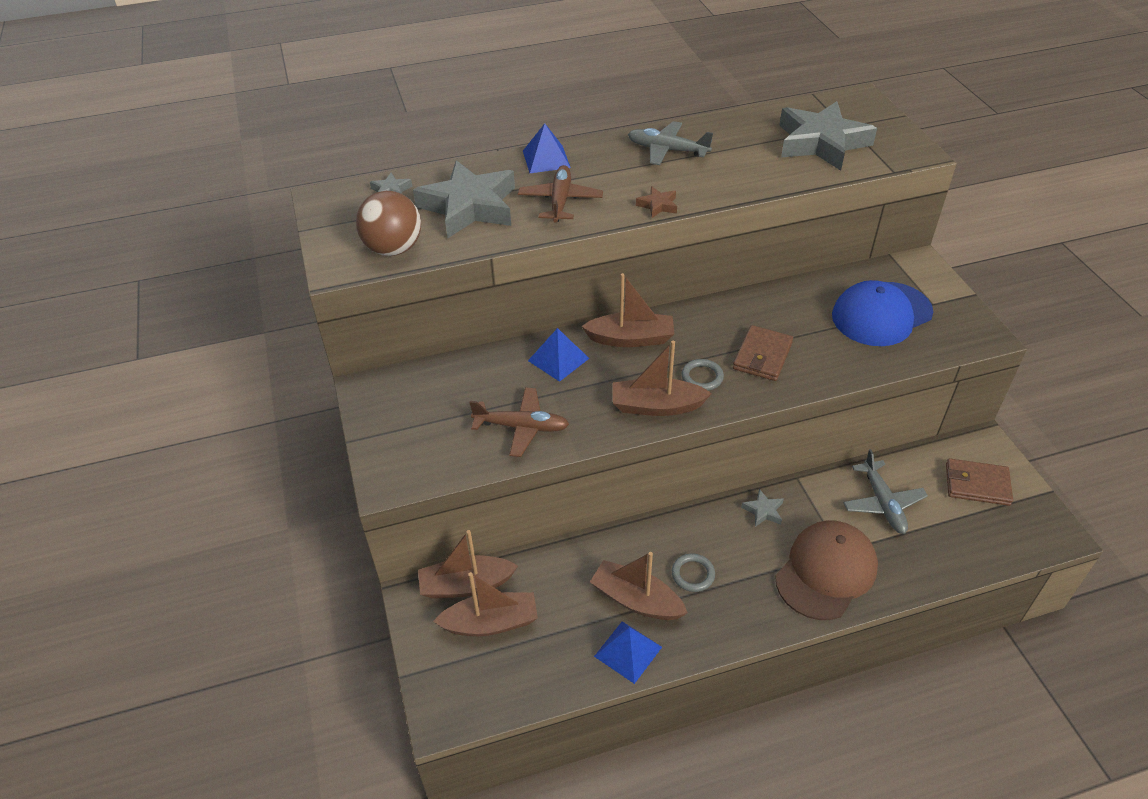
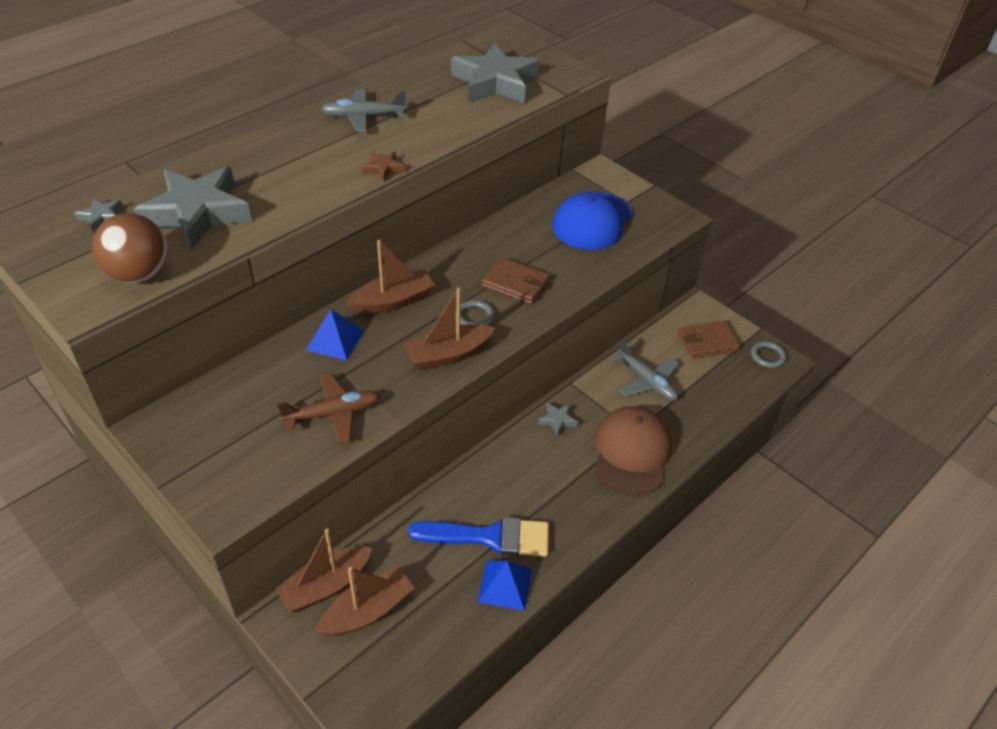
camera: 30 degrees left, 0 degrees up
brown plane [518,165,603,223] -> none
blue pyramid [523,123,571,173] -> none
brown boat [590,552,688,620] -> blue brush [408,517,549,557]
grey ring [672,553,715,592] -> grey ring moved to [751,341,786,368]
brown wallet [733,325,793,381] -> brown wallet turned 60 degrees counterclockwise [482,257,550,304]

